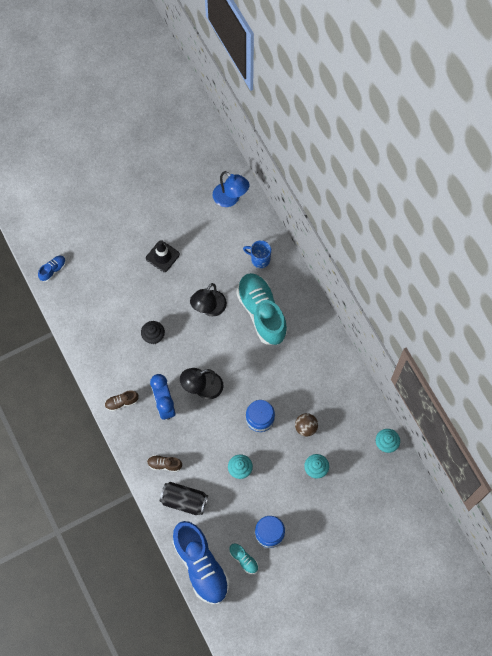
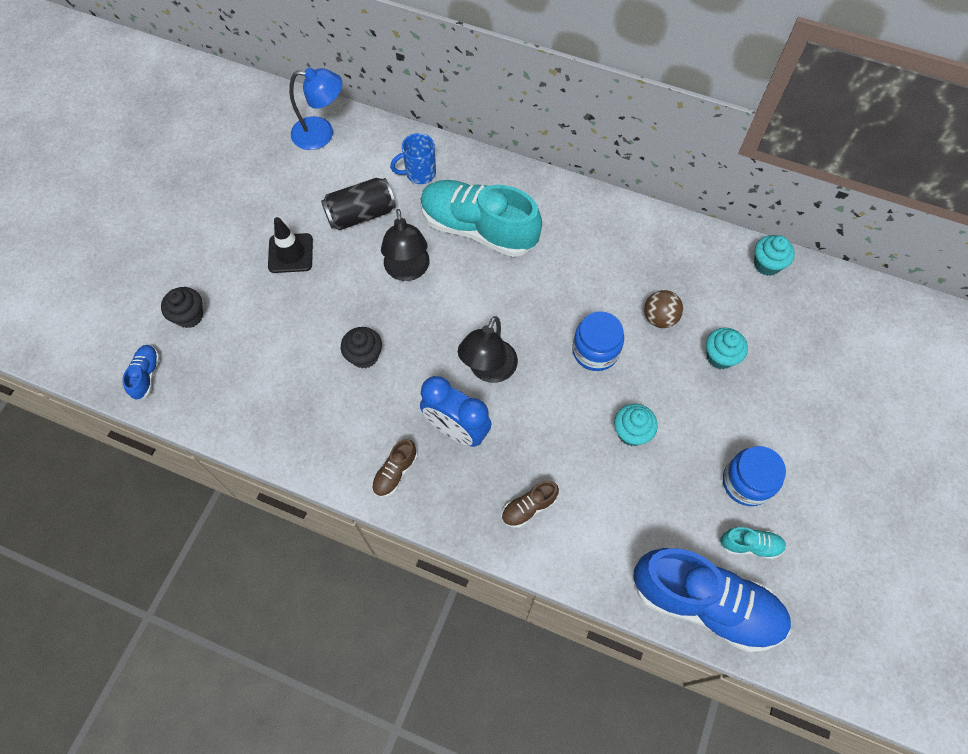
camera: 40 degrees left, 5 degrees down
black can [160,482,208,515] -> black can moved to [321,178,396,230]
none -> black cupcake [161,287,203,328]

